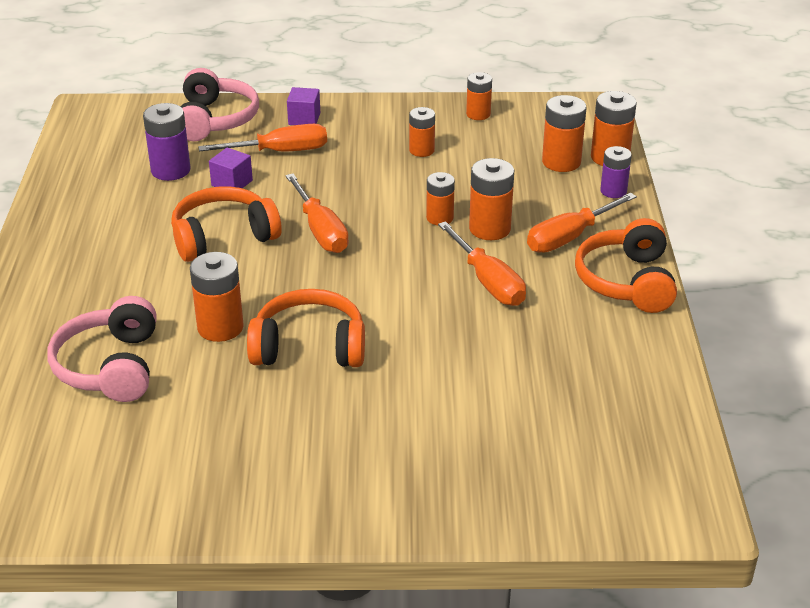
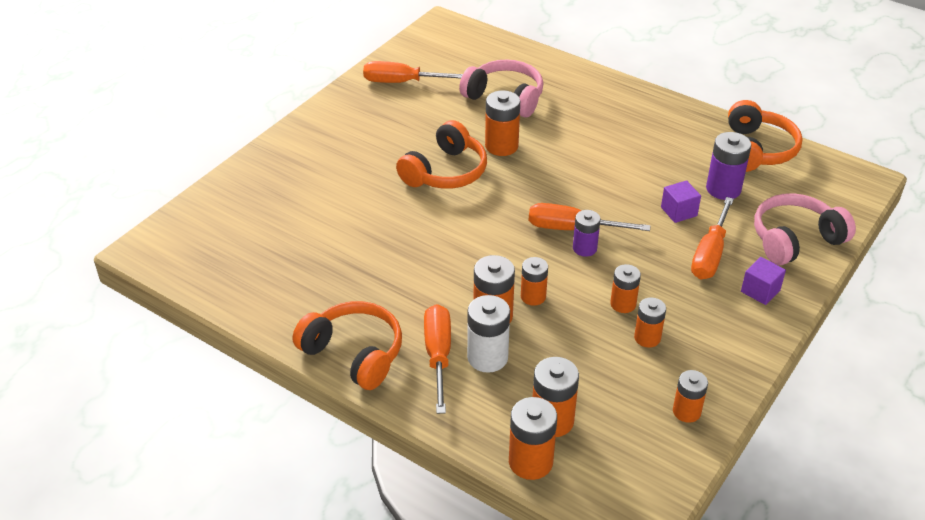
camera: 125 degrees right, 5 degrees up
orange headphones [171,186,282,262] -> orange headphones moved to [728,100,803,172]
pink headphones [180,68,259,141] -> pink headphones turned 120 degrees clockwise [754,193,856,265]
orange screwdriver [438,221,526,306] -> orange screwdriver moved to [363,61,463,83]
purple battery [600,146,632,198] -> purple battery moved to [573,210,601,257]
none -> white battery [467,295,510,373]
none -> orange battery [610,264,641,313]

